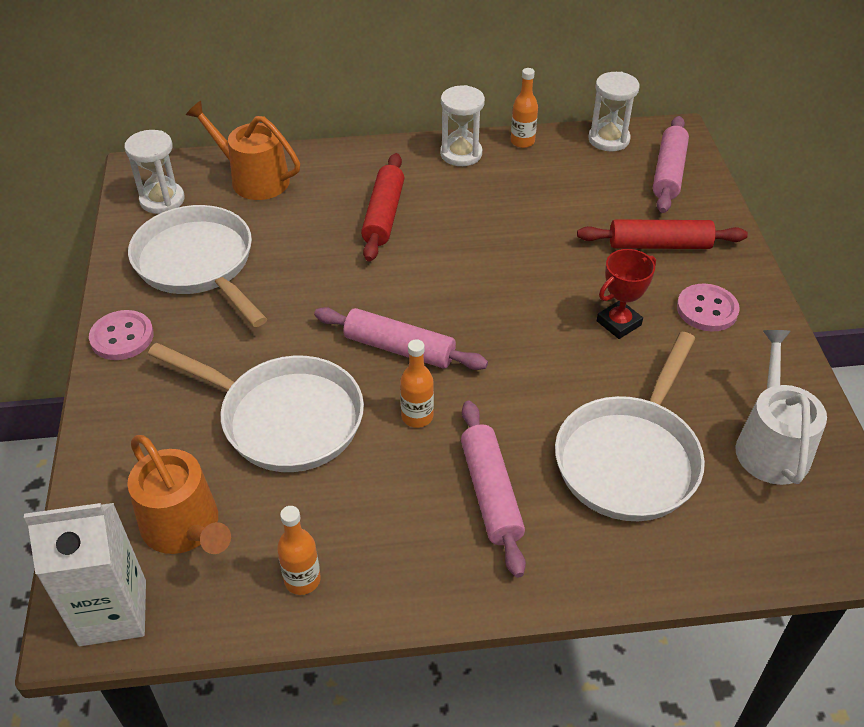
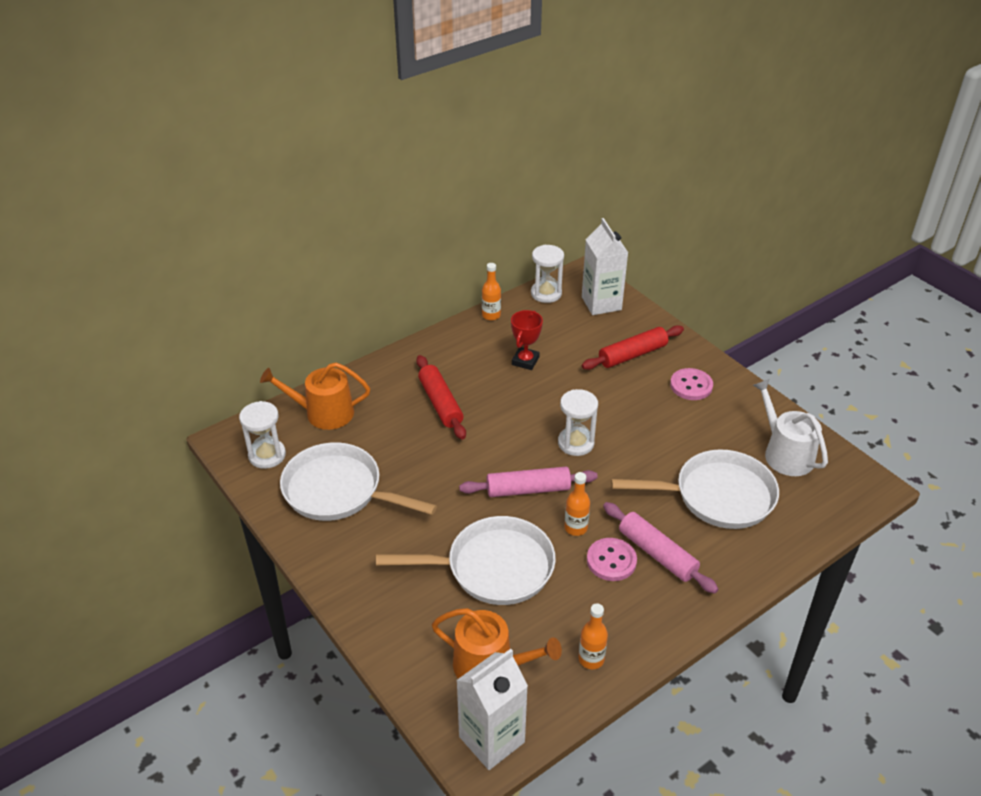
camera: 30 degrees left, 5 degrees down
pink button [89,310,154,360] -> pink button moved to [587,538,637,581]
white hourglass [440,85,485,166] -> white hourglass moved to [558,389,598,456]
white pan [555,332,705,521] -> white pan turned 90 degrees counterclockwise [611,449,779,529]
red trophy [597,249,656,339] -> red trophy moved to [511,310,543,370]
pink rolling pin [653,116,689,213] -> white carton [582,218,628,315]

